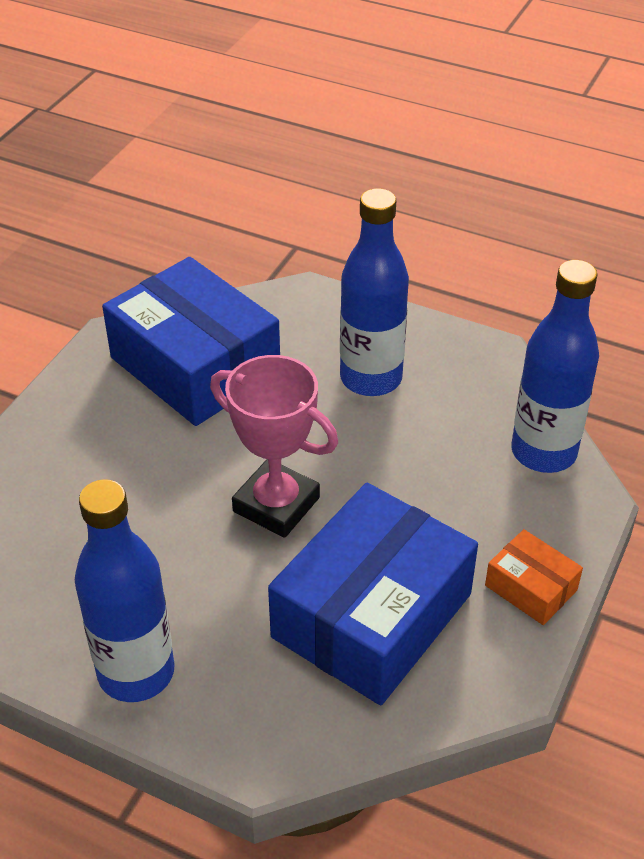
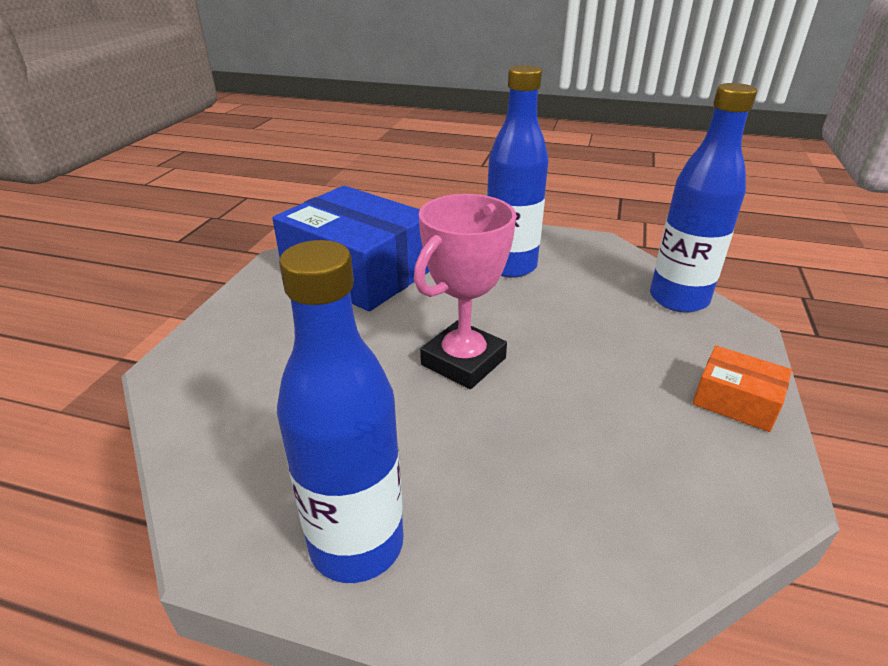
camera: 10 degrees left, 10 degrees down
pink trophy [210,355,338,538] -> pink trophy turned 75 degrees counterclockwise [414,194,516,389]
blue box [268,483,478,705] -> none

